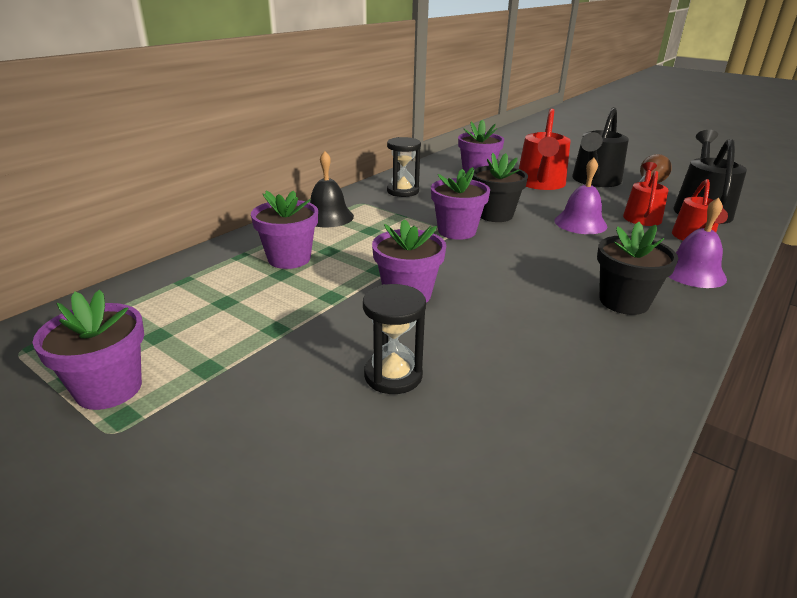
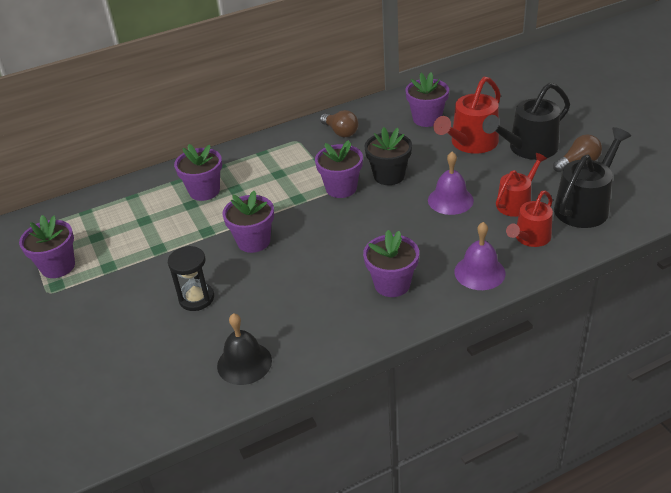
camera: 30 degrees right, 10 degrees up
black bell [310,151,354,228] -> black bell moved to [217,313,272,385]
black hourglass [387,137,421,197] -> brown light bulb [320,110,358,137]
black flower pot [597,222,678,315] -> purple flower pot [363,230,419,297]

